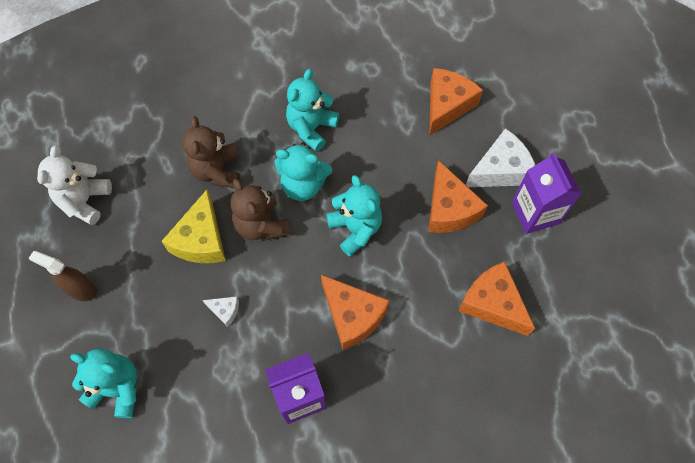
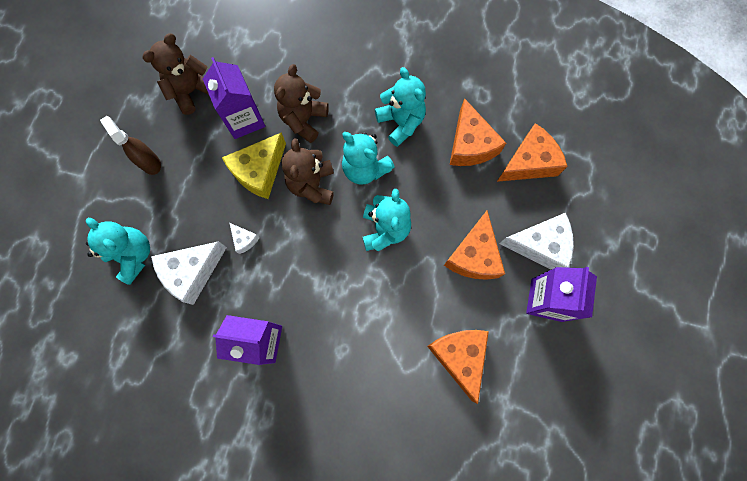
camera: 30 degrees right, 10 degrees up
white teddy bear [37,145,112,225] -> brown teddy bear [143,33,209,115]
turquoise teddy bear [286,69,339,152] -> turquoise teddy bear turned 90 degrees clockwise [375,67,426,147]
orange cheese [321,275,390,350] -> orange cheese moved to [450,98,506,166]
none -> white cheese [151,241,227,305]
none -> purple carton [203,57,265,139]

